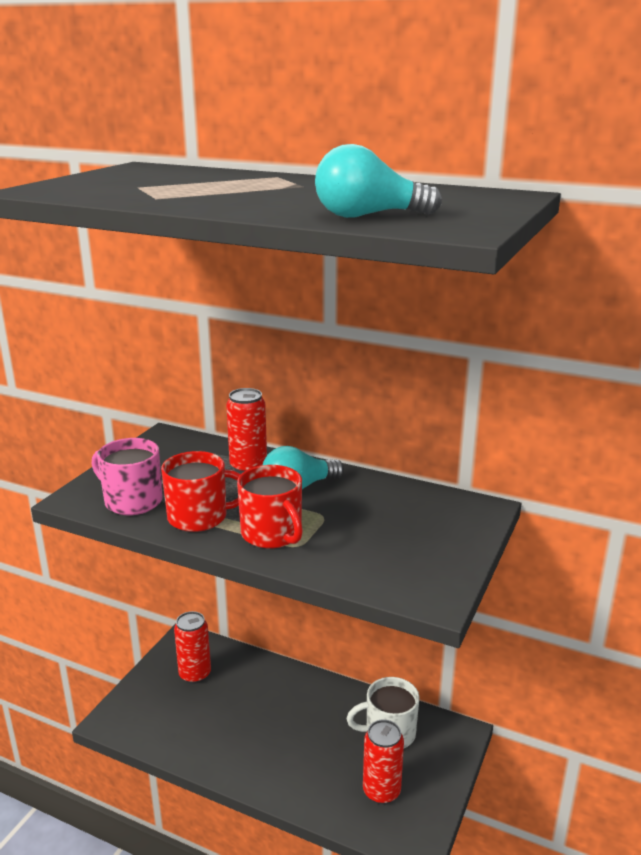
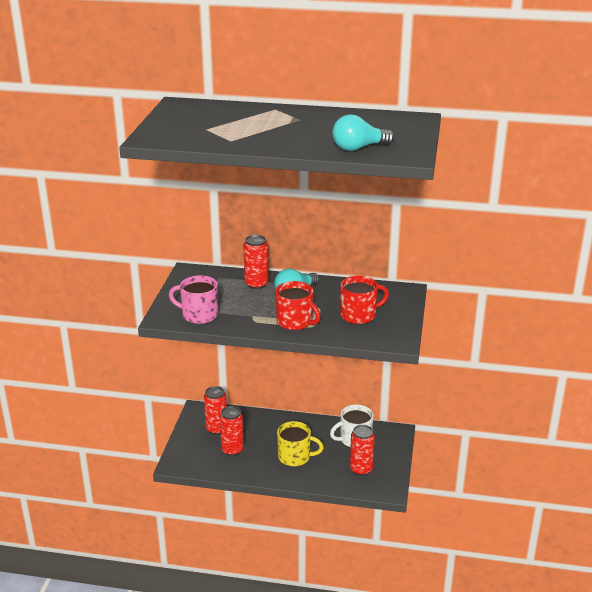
camera: 15 degrees left, 5 degrees up
red mug [161,451,241,532] -> red mug moved to [340,276,389,324]
none -> red can [220,406,244,456]
none -> yellow mug [277,421,324,466]

